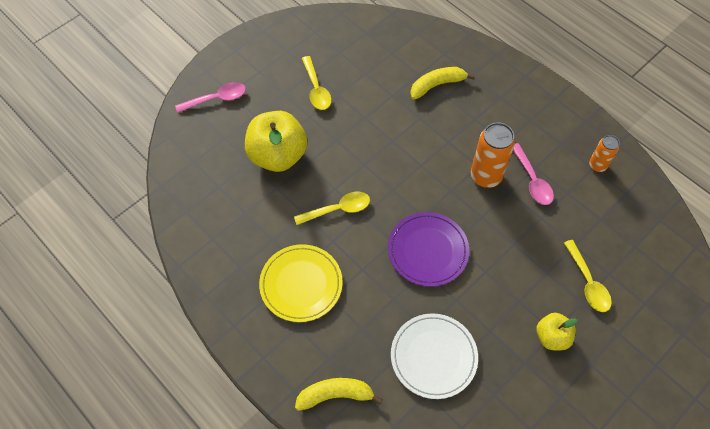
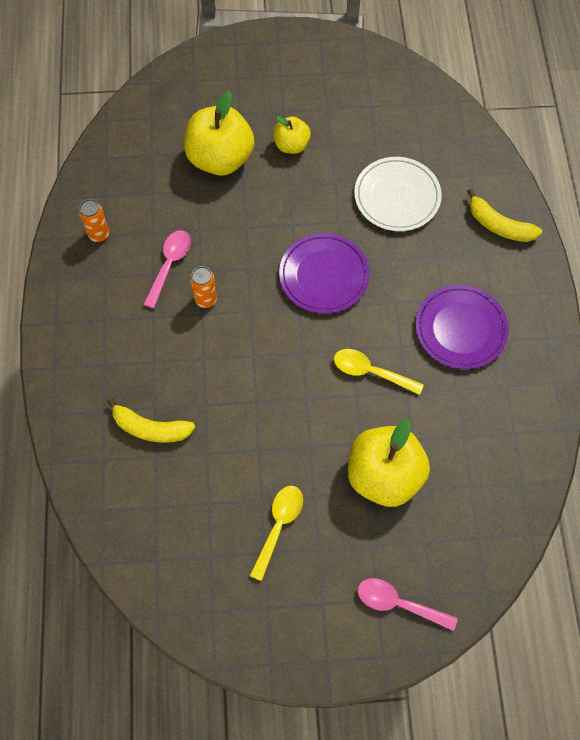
camera: 140 degrees left, 5 degrees up
yellow plate [259,244,343,322] -> purple plate [416,285,509,369]
orange can [471,122,515,188] -> orange can [190,266,217,308], size x0.58
yellow spoon [564,240,612,312] -> yellow apple [184,91,255,176]

